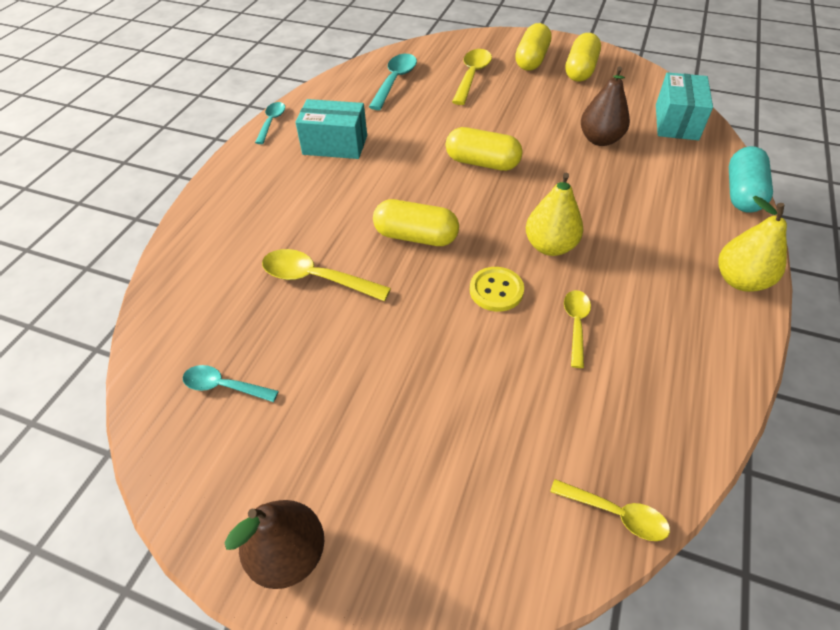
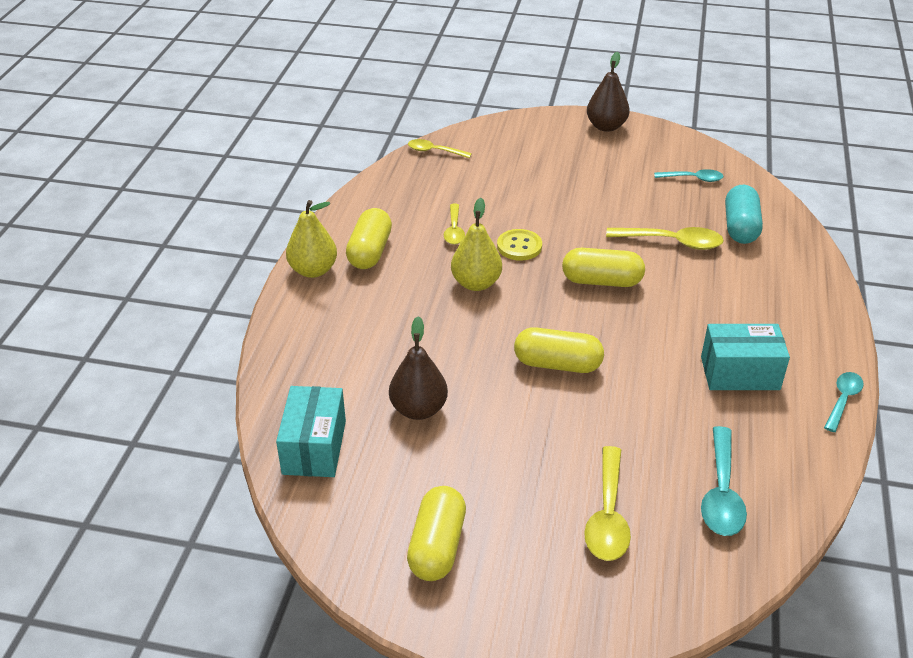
camera: 170 degrees right, 10 degrees down
turquoise spoon [255,102,285,144] -> turquoise spoon turned 150 degrees counterclockwise [824,372,864,432]
yellow capsule [515,23,551,71] -> yellow capsule moved to [346,208,392,269]
turquoise capsule [729,146,773,213] -> turquoise capsule moved to [725,185,763,244]

